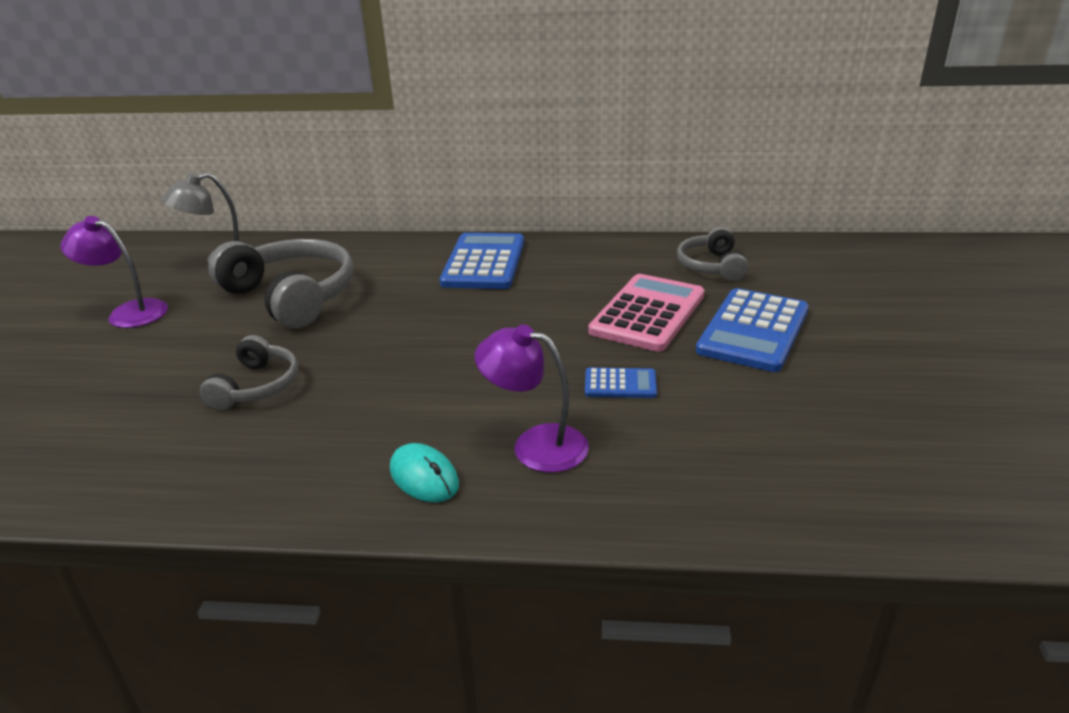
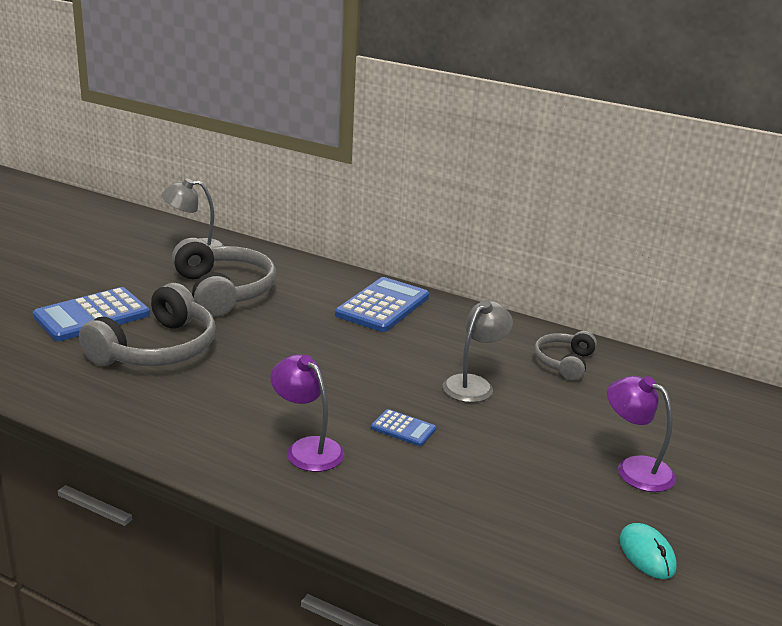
camera: 20 degrees right, 5 degrees down
purple lamp [61,216,168,328] -> purple lamp moved to [607,376,676,492]
grey headphones [200,335,298,410] -> grey headphones [79,283,216,366], size x1.79
turquoise mouse [390,443,459,502] -> turquoise mouse moved to [619,523,677,579]
pink calculator [588,274,704,352] -> grey lamp [443,299,513,403]
blue calculator [696,288,809,372] -> blue calculator moved to [33,287,150,341]

